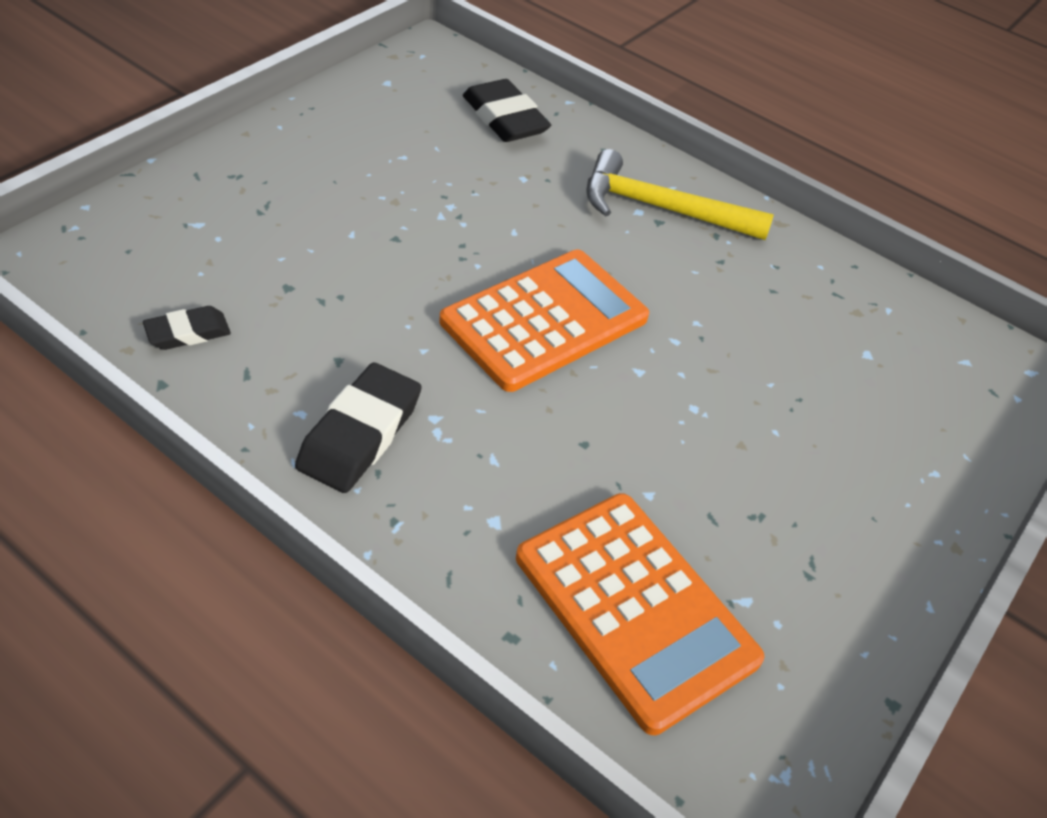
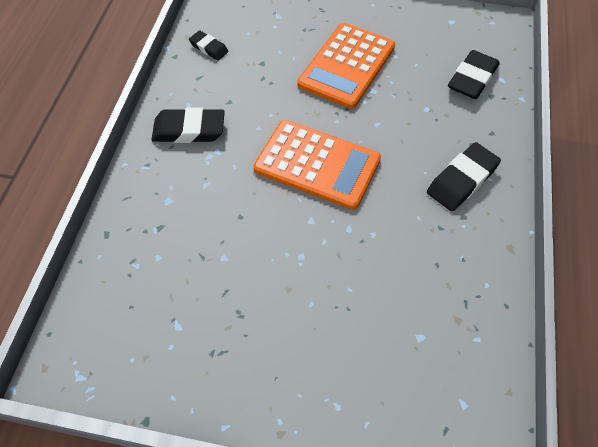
camera: 70 degrees right, 10 degrees up
orange calculator [516,493,765,735] -> orange calculator moved to [297,23,395,109]
yellow hammer [586,149,774,240] -> black eraser [427,142,501,211]

